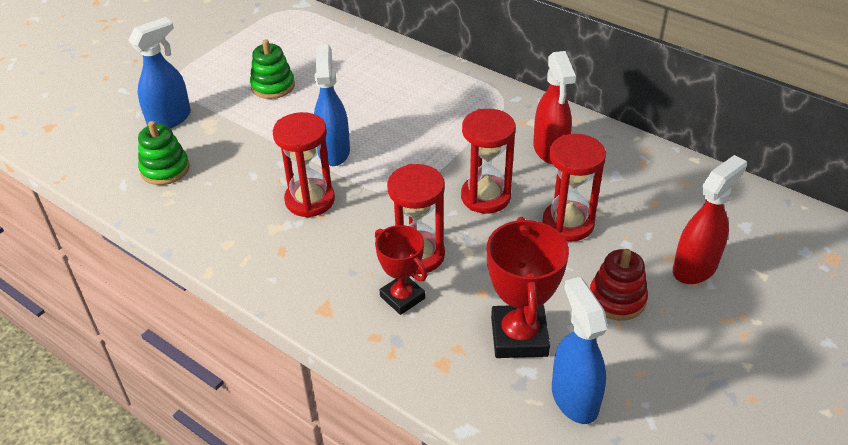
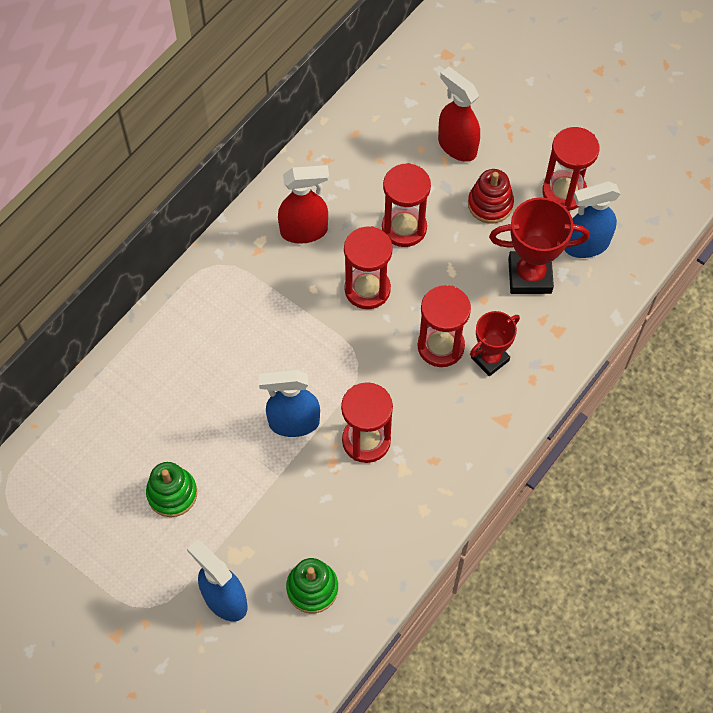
camera: 90 degrees left, 20 degrees up
none -> red hourglass [542,127,599,211]

